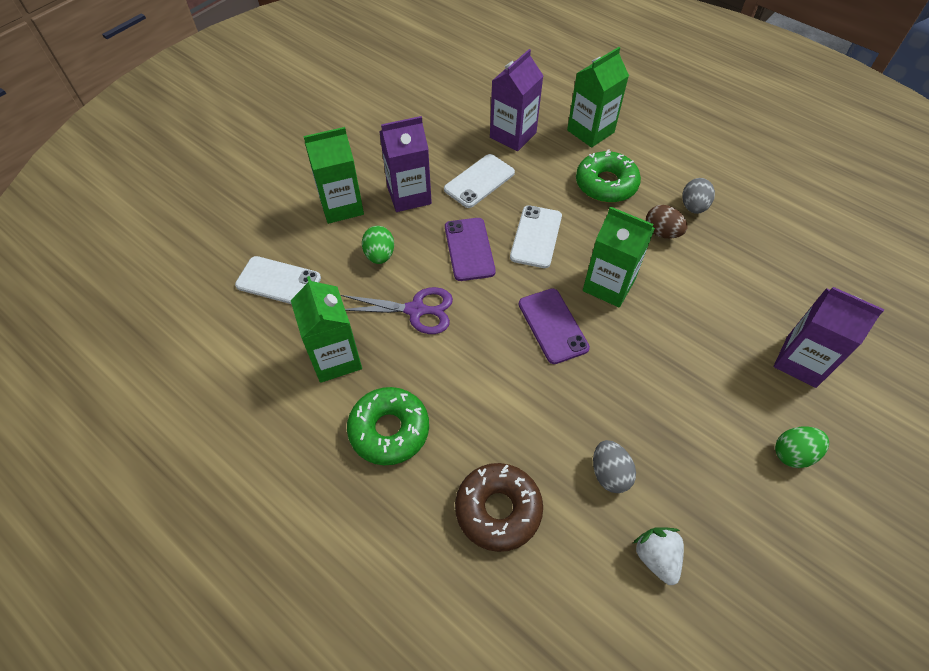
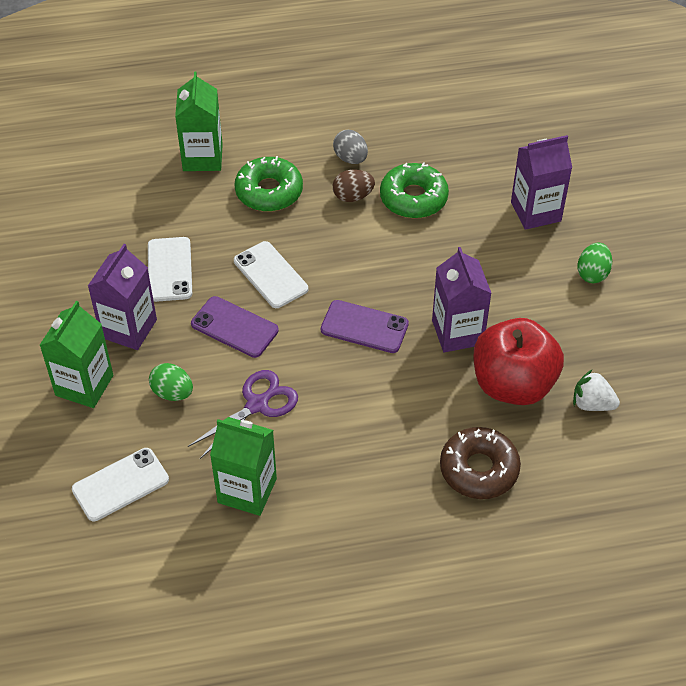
camera: 50 degrees left, 5 degrees down
green donut [347,387,429,465] -> green donut moved to [380,162,449,218]
purple carton [490,49,543,151] -> purple carton moved to [432,247,491,352]
green carton [583,206,655,308] -> none
grey egg [593,440,636,493] -> red apple [473,318,564,405]

